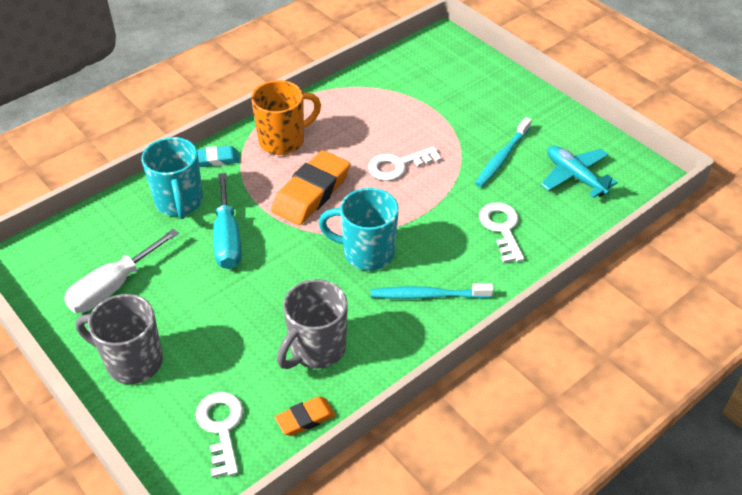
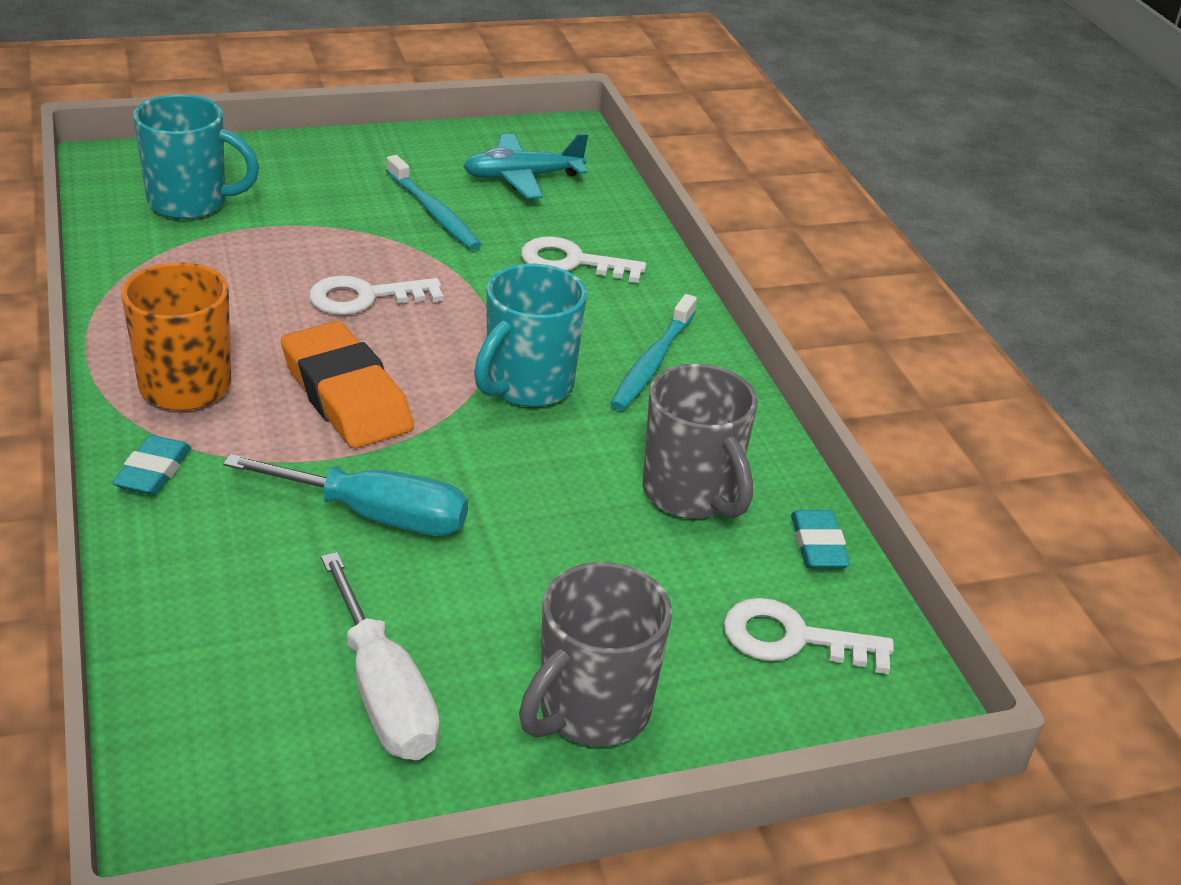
camera: 70 degrees left, 10 degrees down
turquoise mug [142,137,203,219] -> turquoise mug moved to [133,94,259,219]
orange eraser [275,397,336,436] -> turquoise eraser [791,510,850,569]
white key [368,146,442,181] -> white key turned 75 degrees clockwise [309,276,443,315]

